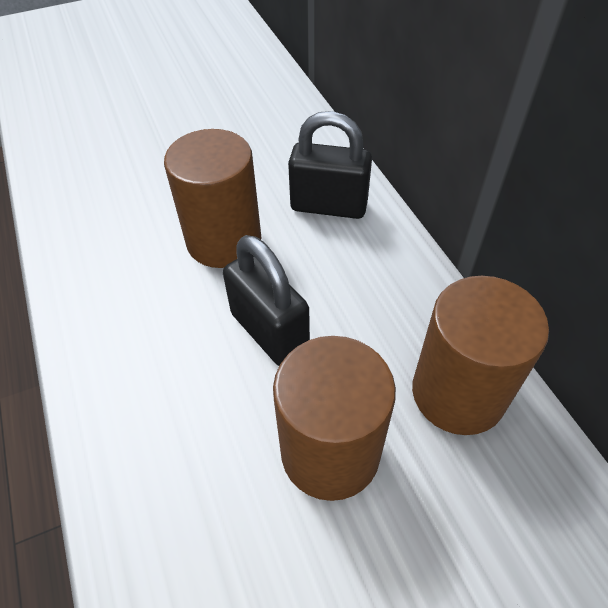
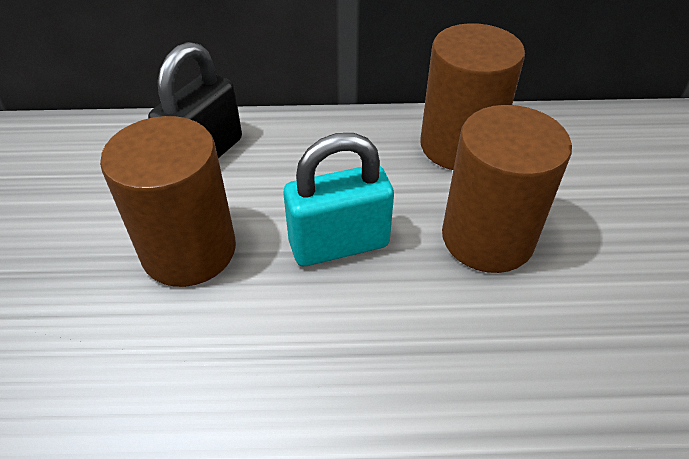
camera: 70 degrees left, 5 degrees down
black padlock [223,235,310,366] -> turquoise padlock [283,133,394,266]

